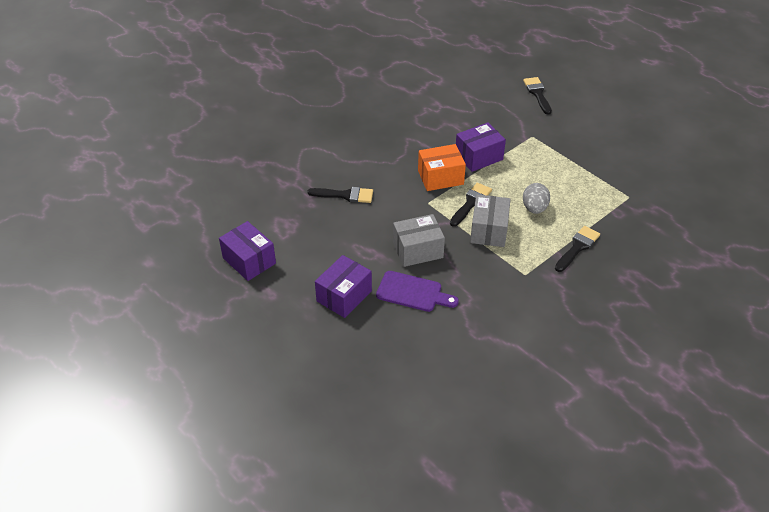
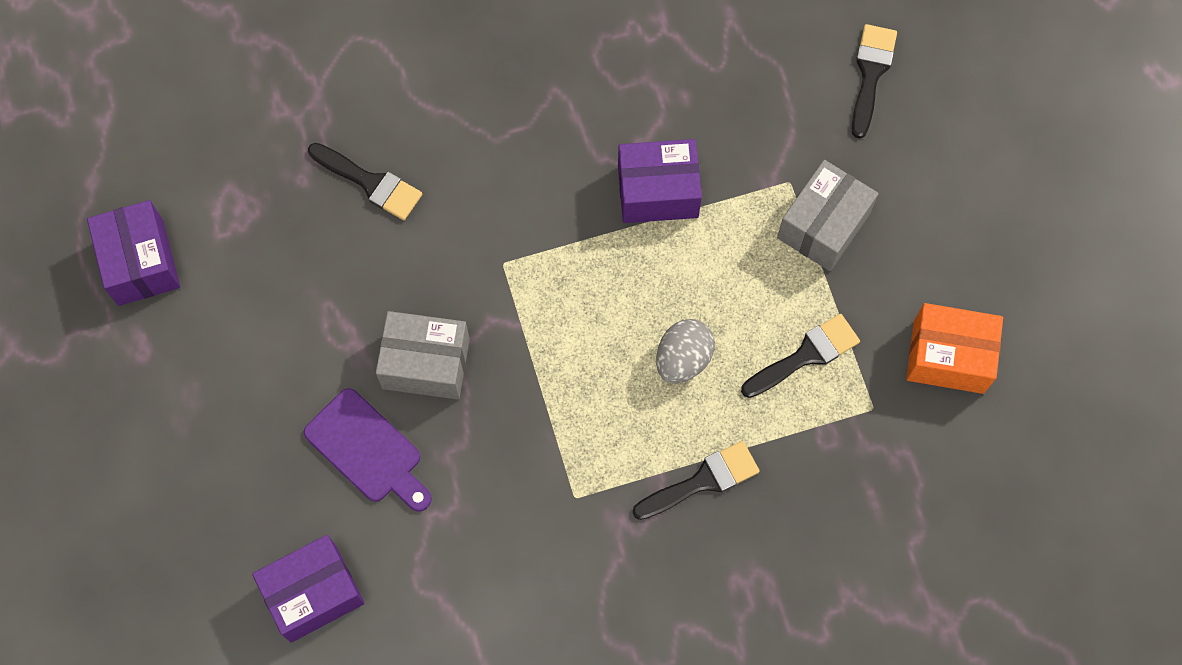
camera: 25 degrees right, 25 degrees up
purple box [315,255,372,318] -> purple box moved to [252,535,365,643]
orange box [418,144,466,191] -> orange box moved to [906,303,1003,394]
black brush [450,183,492,227] -> black brush moved to [741,314,860,398]
grey box [470,195,511,247] -> grey box moved to [777,160,878,271]

